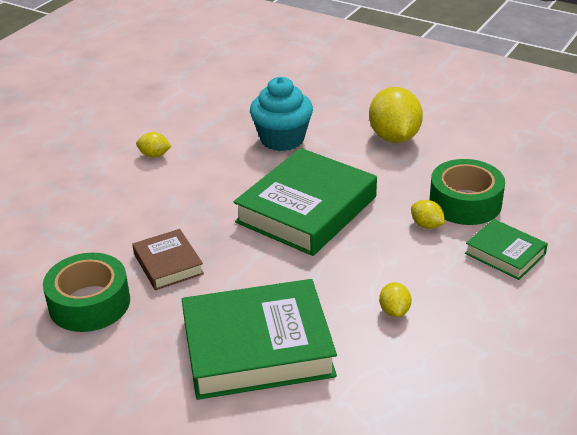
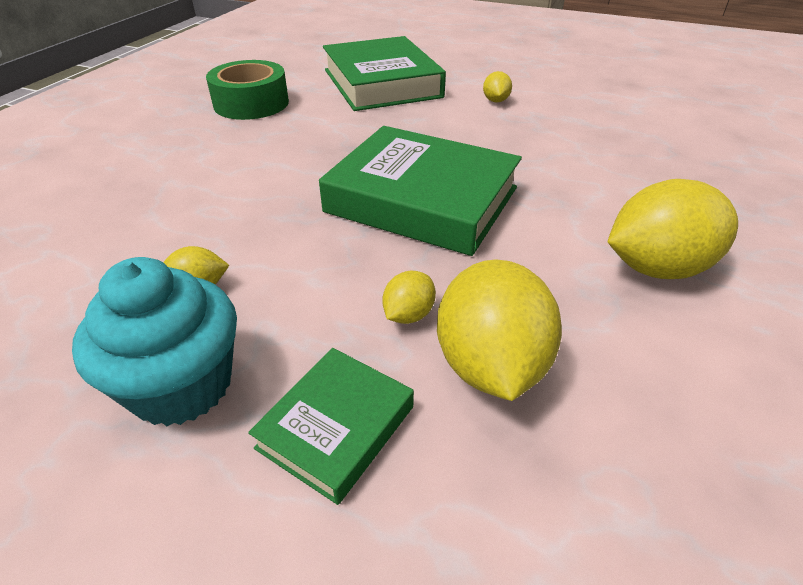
camera: 80 degrees right, 5 degrees up
brown book [132,229,204,290] -> none
green book [182,279,337,400] -> green book moved to [323,36,446,111]
turquoise cupcake [250,77,313,151] -> turquoise cupcake moved to [72,257,237,426]
green tape [430,159,505,225] -> yellow lemon [437,259,562,401]

